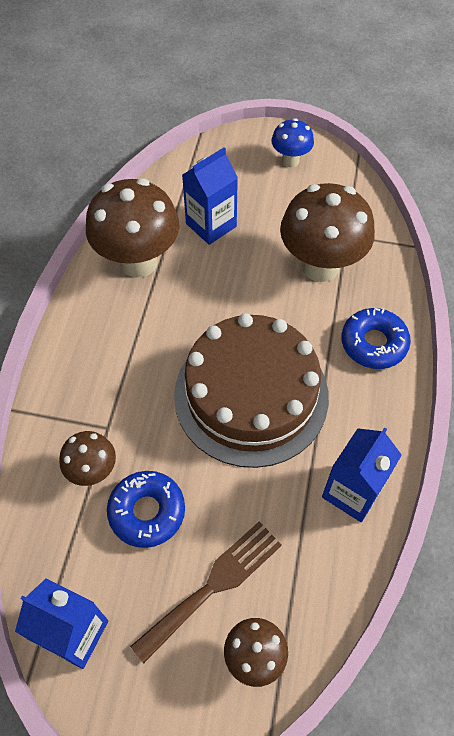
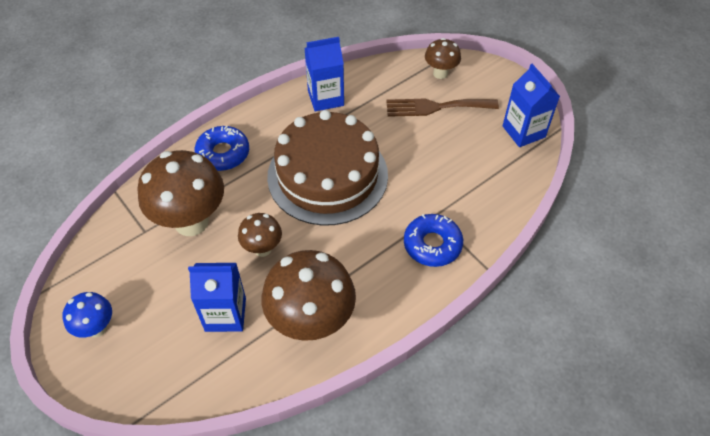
camera: 140 degrees left, 5 degrees down
brown mushroom [59,431,116,486] -> brown mushroom moved to [238,213,282,257]
blue donut [107,471,185,548] -> blue donut moved to [404,214,463,267]

